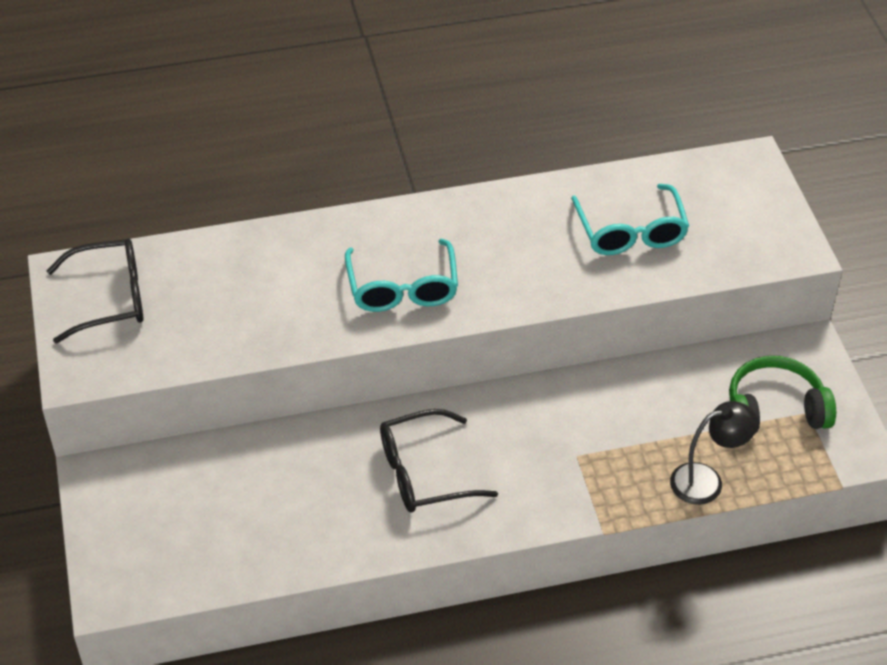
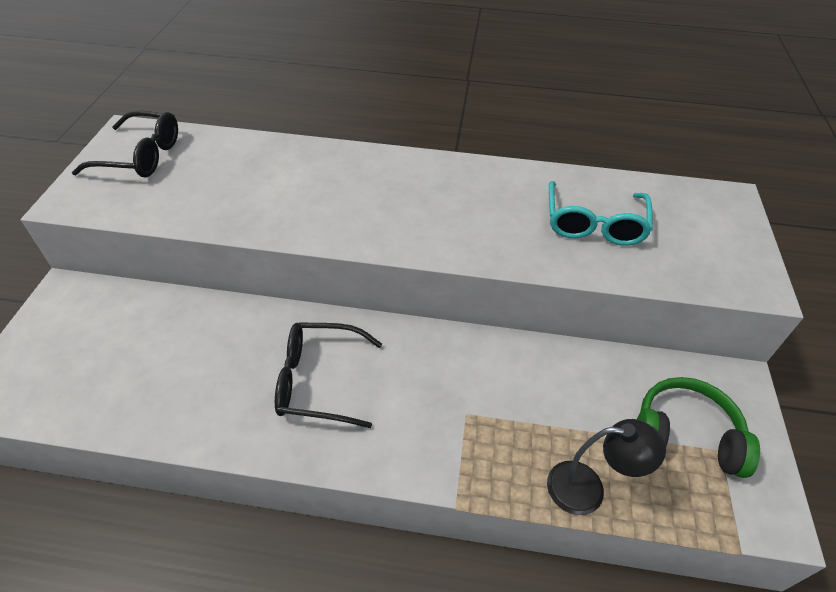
camera: 20 degrees right, 0 degrees up
turquoise glasses [345,239,458,312] -> none

